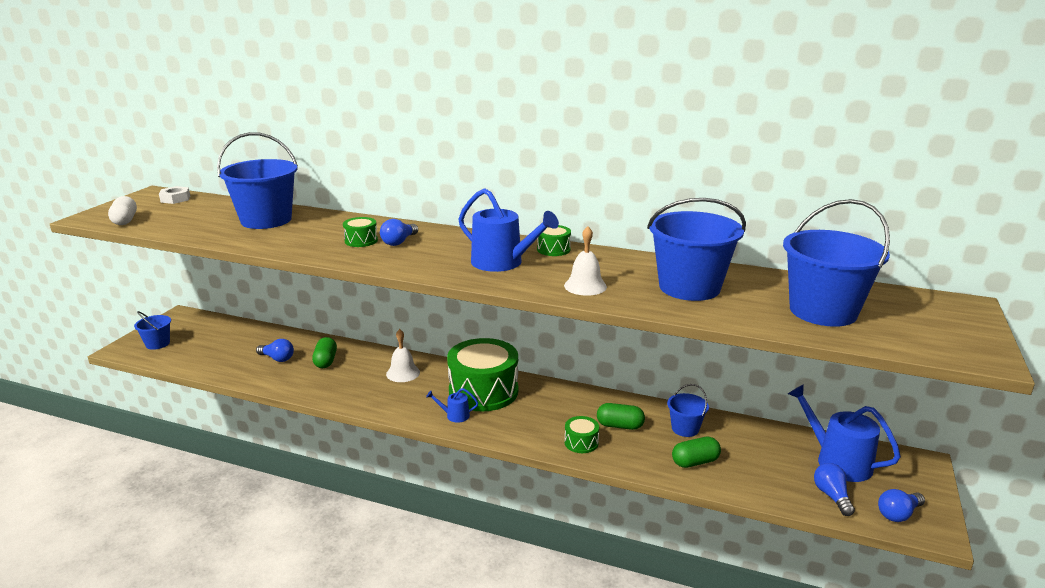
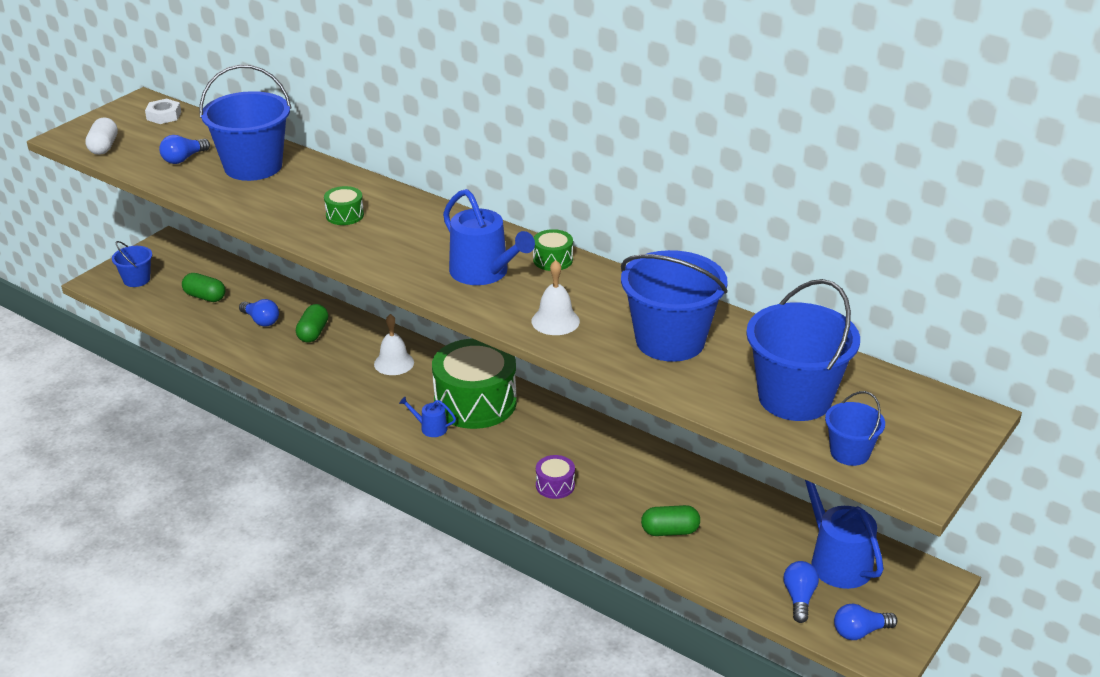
camera: 15 degrees right, 10 degrees up
blue light bulb [380,219,418,246] -> blue light bulb moved to [159,135,210,164]
green drum [564,416,599,453] -> purple drum [536,455,575,499]
green capsule [597,403,645,430] -> green capsule moved to [182,273,225,302]
blue bucket [667,384,709,437] -> blue bucket moved to [825,391,885,466]

